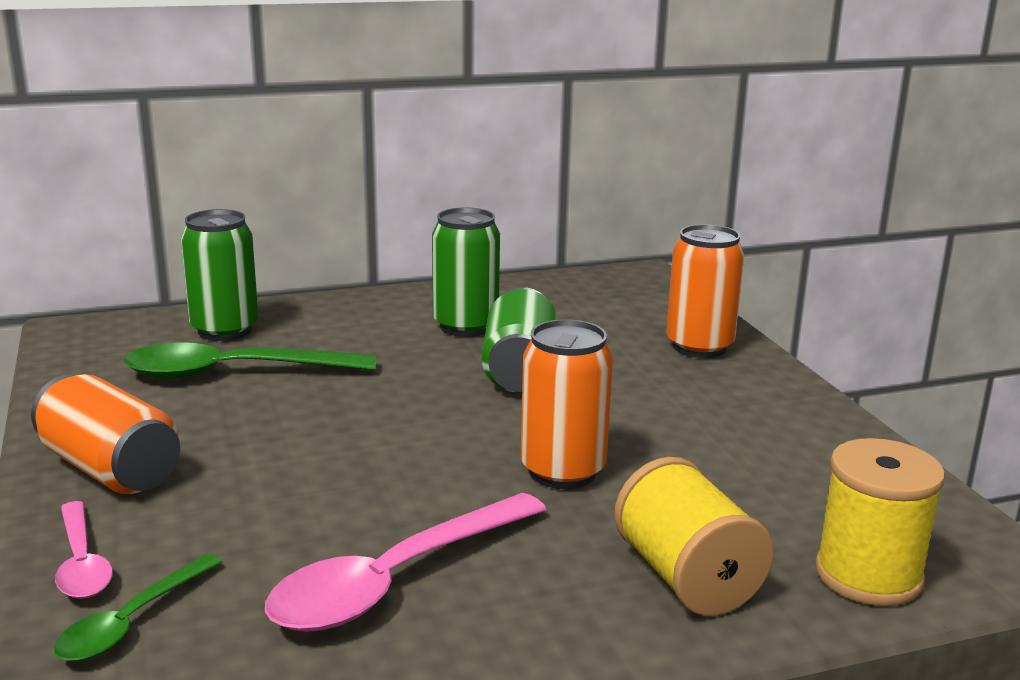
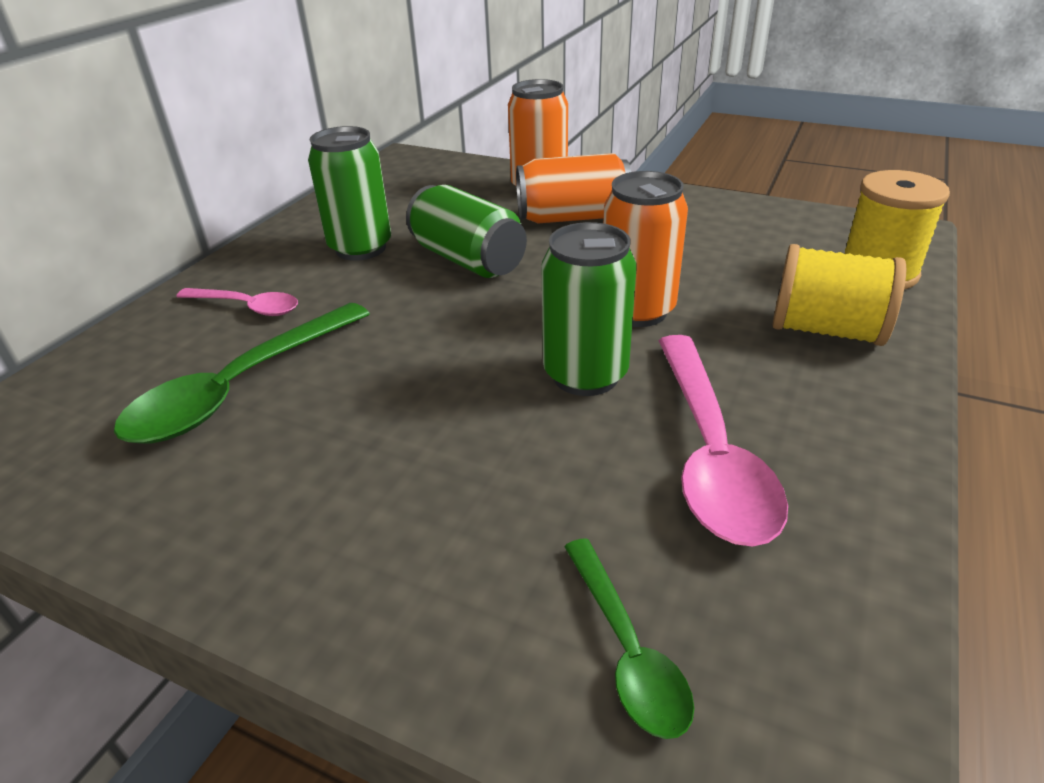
camera: 45 degrees left, 15 degrees up
orange can [31,374,180,494] -> orange can moved to [516,153,631,223]
pink spoon [55,501,113,599] -> pink spoon moved to [176,288,298,316]
green can [181,209,258,341] -> green can moved to [541,222,637,396]

